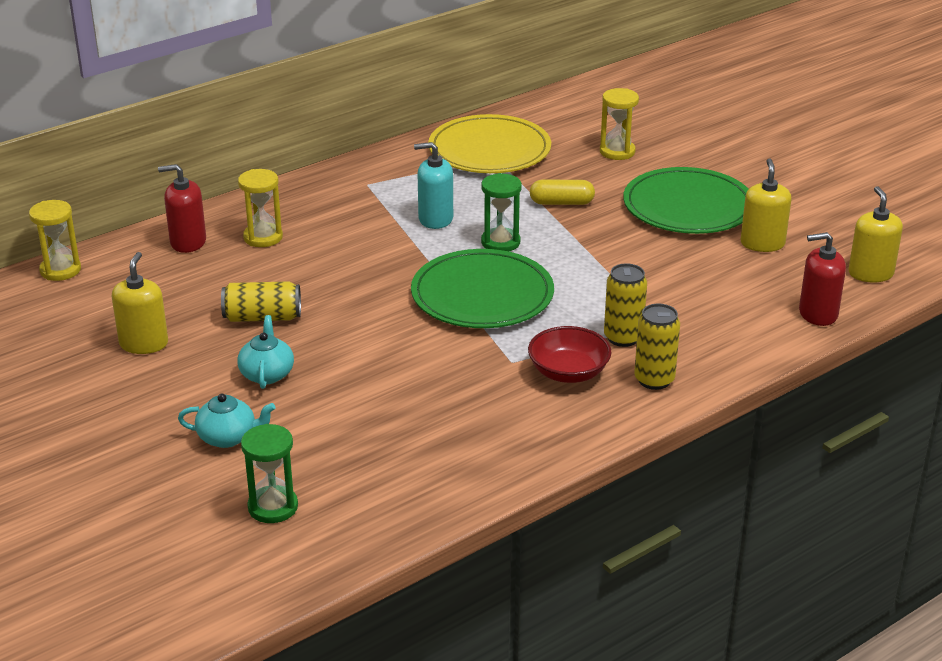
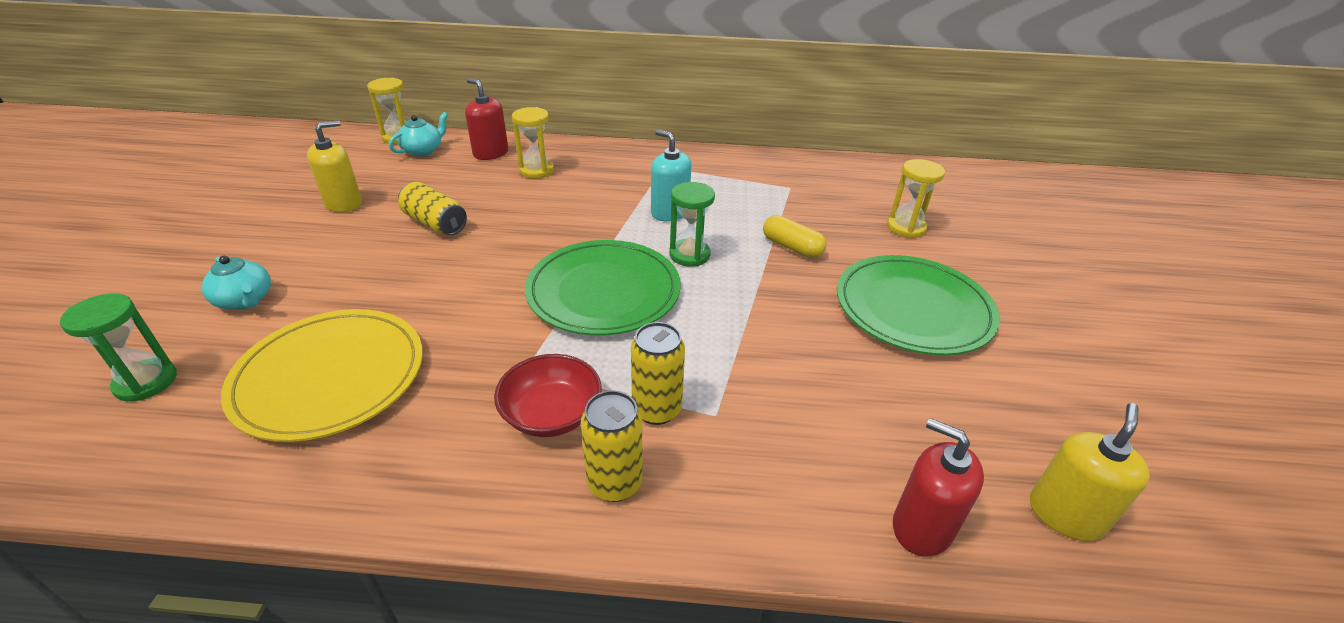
camera: 40 degrees right, 5 degrees up
turquoise teapot [237,315,294,389] -> turquoise teapot moved to [389,112,448,156]
yellow plate [428,114,551,173] -> yellow plate moved to [221,309,423,442]
yellow soap dispenser [741,158,791,252] -> none

